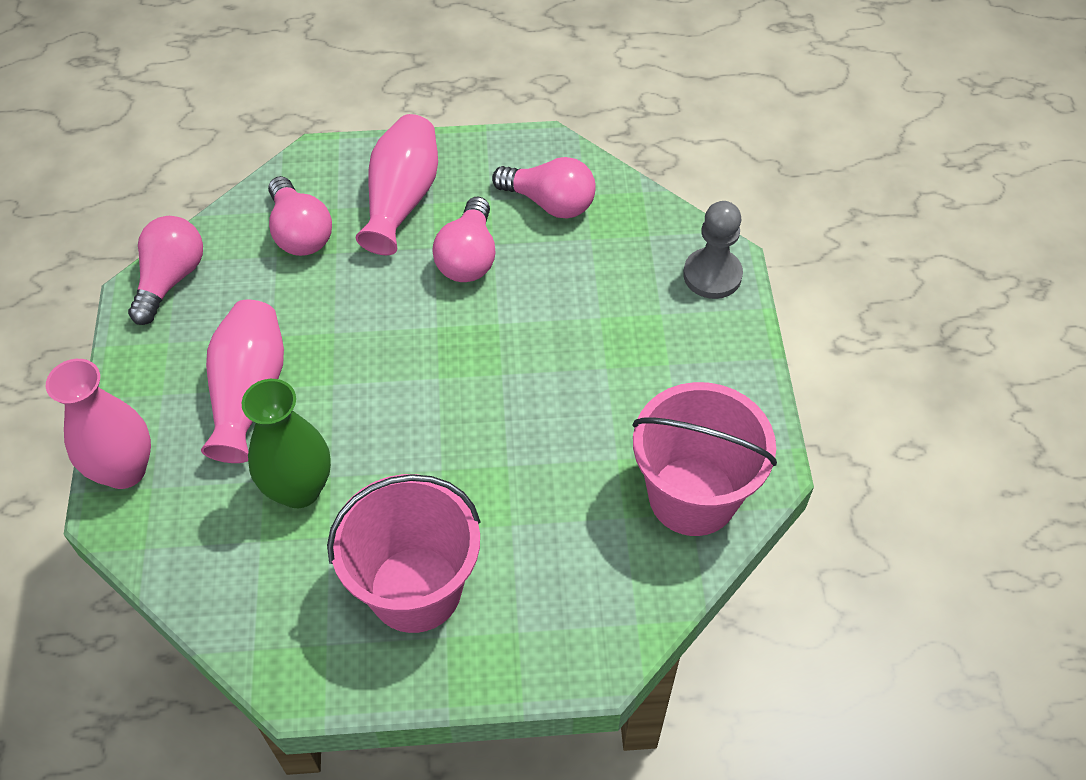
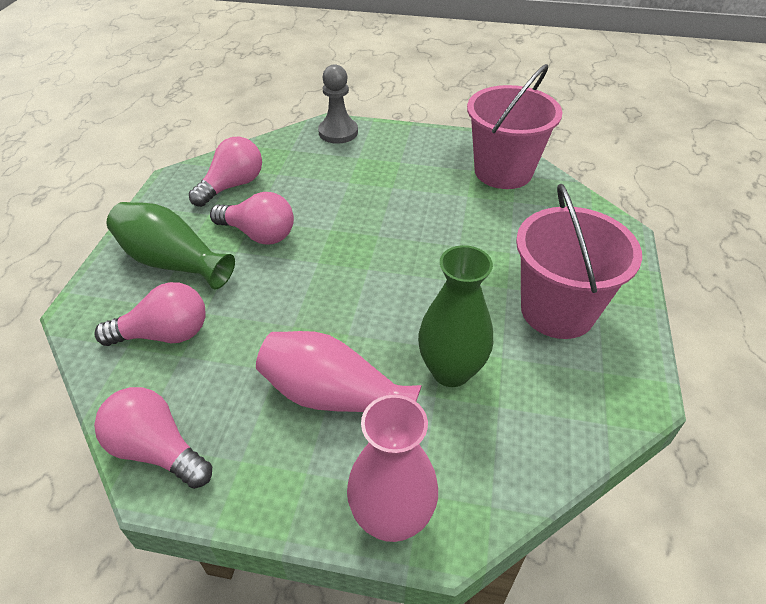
camera: 75 degrees left, 10 degrees down
pink vase [356,114,438,255] -> green vase [107,202,235,290]

